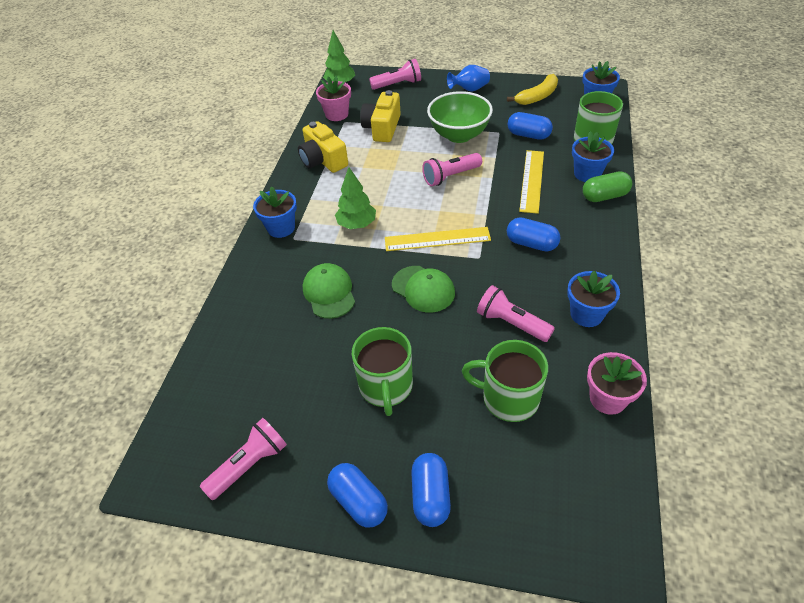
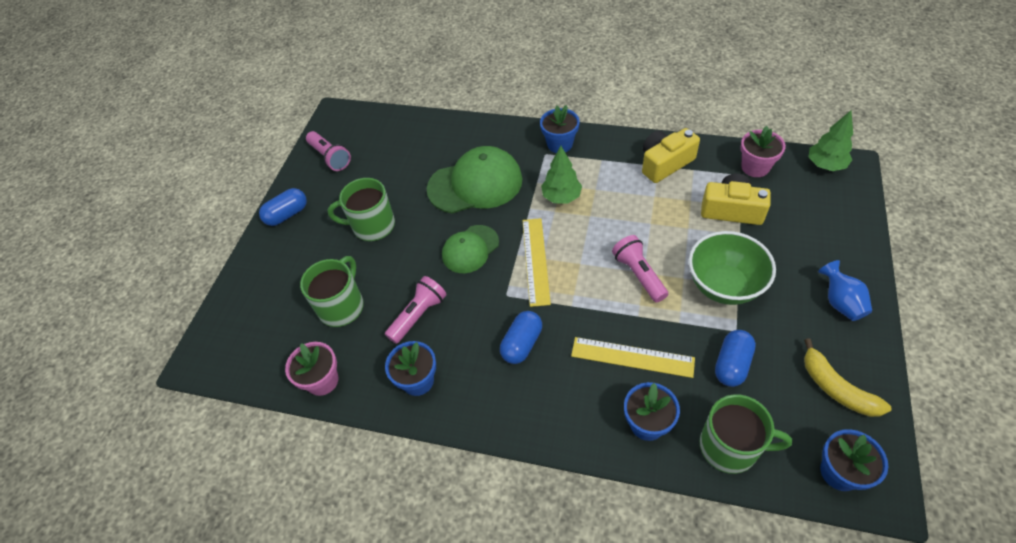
camera: 95 degrees right, 5 degrees up
green cap [303,263,355,319] -> green cap [427,146,522,214], size x1.66
pink flashlight [369,59,421,90] -> none
blue capsule [411,453,451,527] -> none
green capsule [583,171,632,202] -> none

